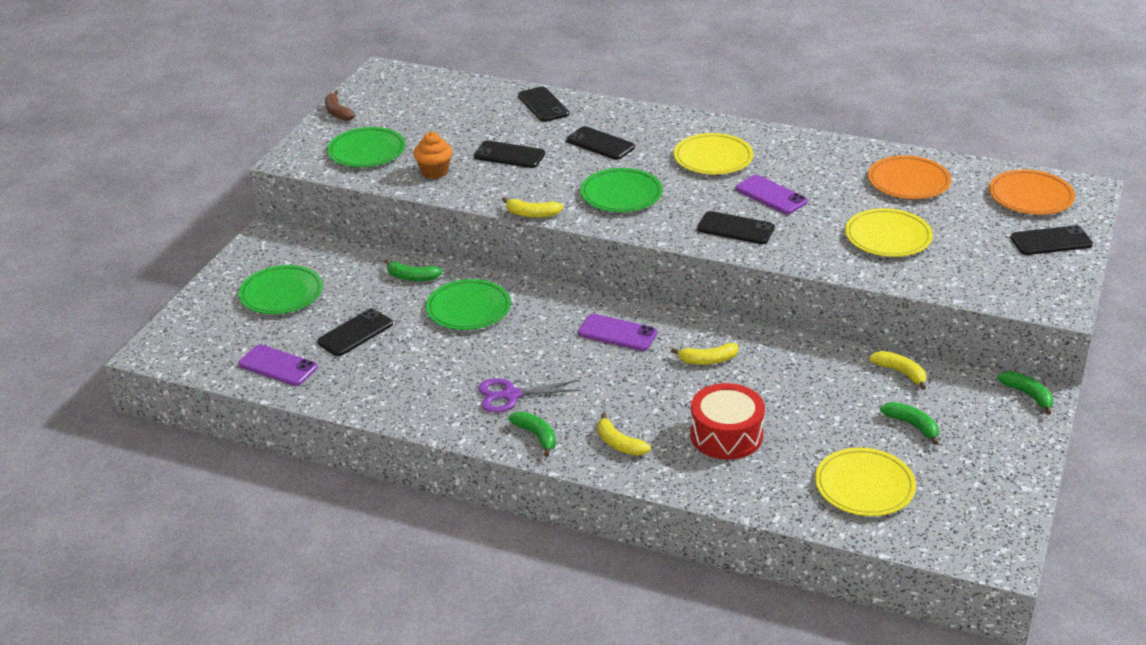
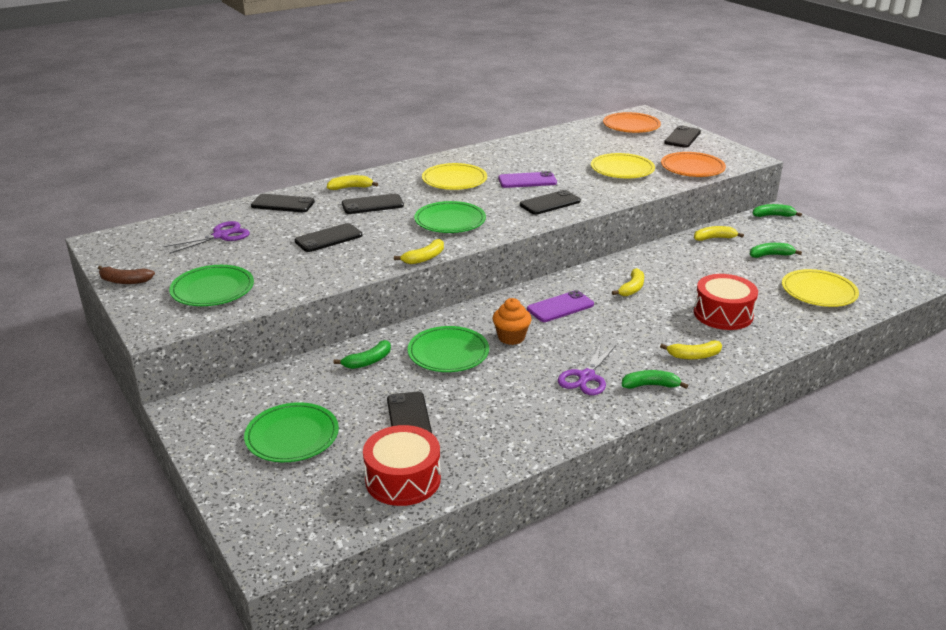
camera: 55 degrees left, 5 degrees down
purple phone [238,344,317,386] -> red drum [363,425,441,506]
orange cupcake [413,132,452,179] -> orange cupcake moved to [493,298,532,345]
orange plate [868,155,951,199] -> orange plate moved to [661,152,726,177]
none -> purple scissors [163,221,250,254]
none -> yellow banana [327,175,378,190]

